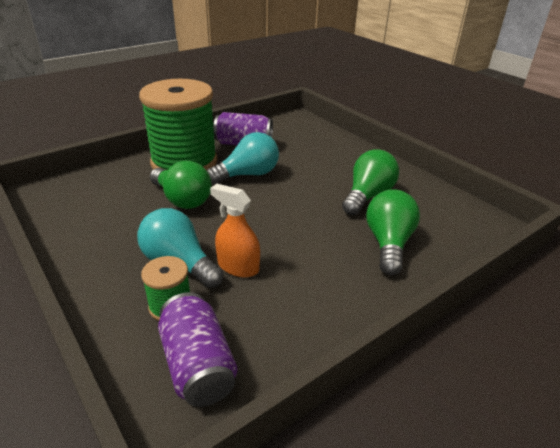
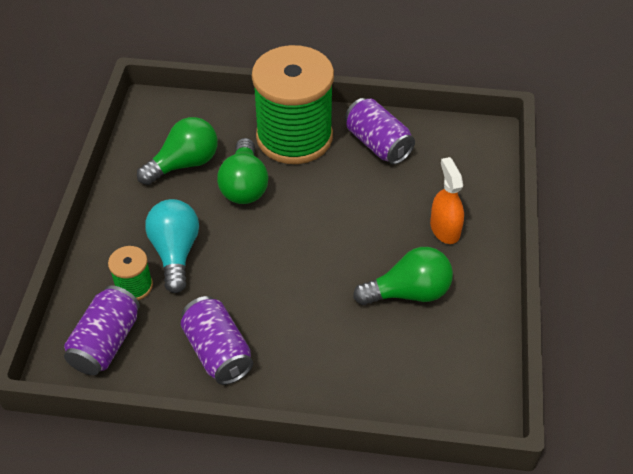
camera: 45 degrees right, 15 degrees up
turquoise light bulb [207,132,279,184] -> none
orange spray bottle [210,184,260,277] -> orange spray bottle moved to [430,157,464,244]
green light bulb [366,189,420,275] -> green light bulb moved to [137,117,218,185]
none -> purple can [181,296,253,385]

